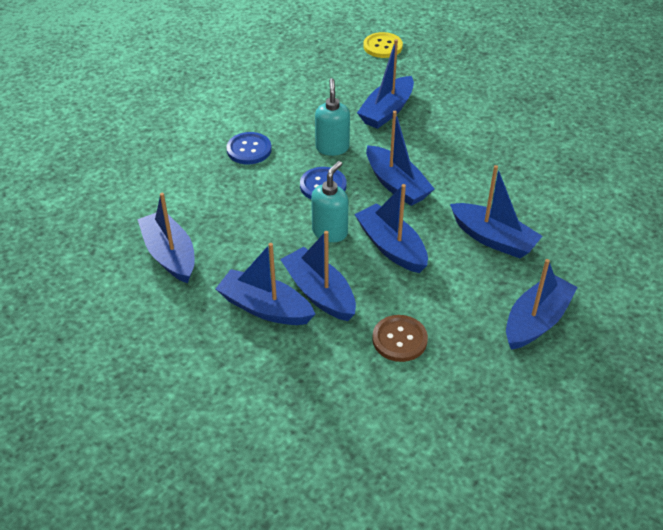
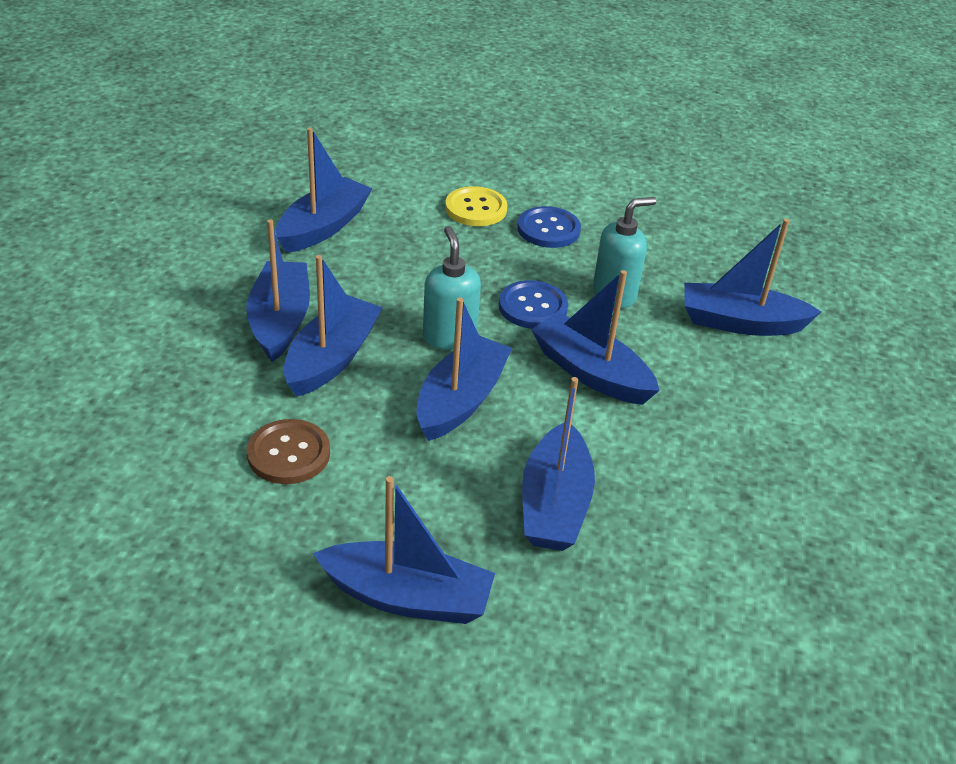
camera: 60 degrees right, 5 degrees down
turquoise soap dispenser [311,161,349,242] -> turquoise soap dispenser turned 105 degrees counterclockwise [423,226,481,350]
yellow button [363,32,403,58] -> yellow button moved to [445,186,507,226]
blue boat [366,111,434,206] -> blue boat turned 105 degrees clockwise [531,270,660,405]

